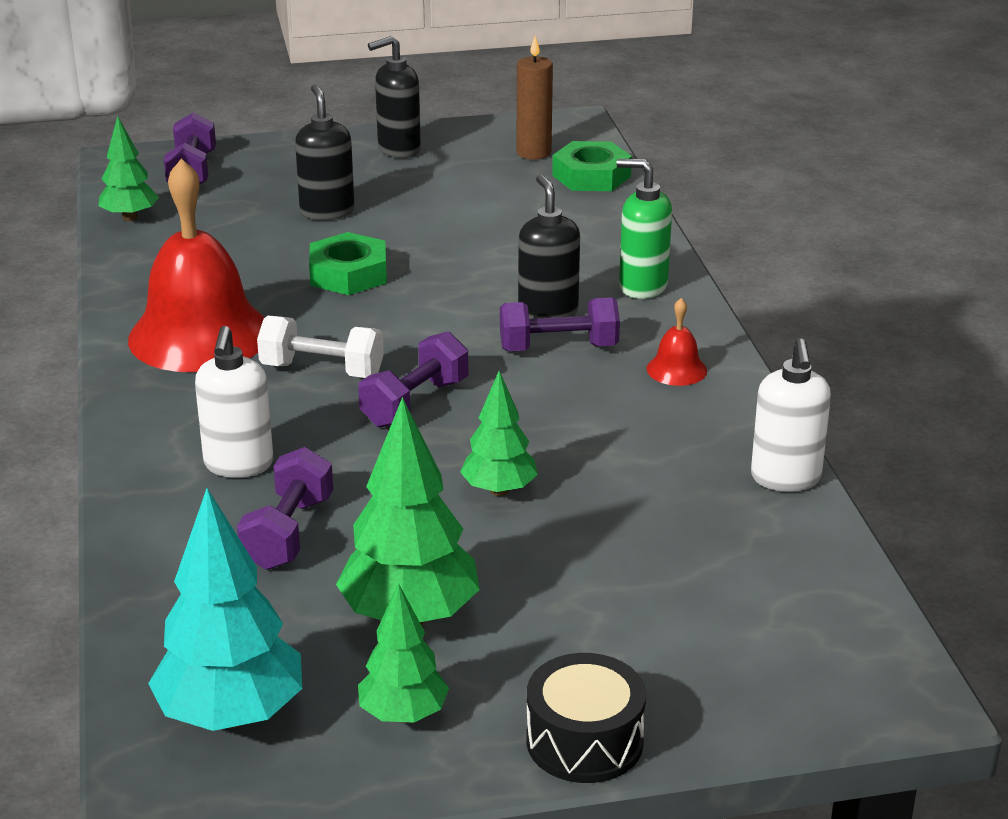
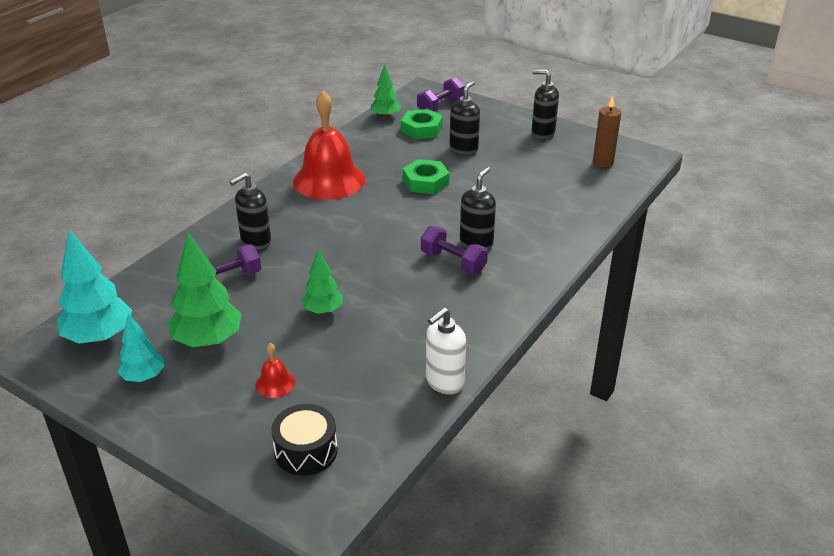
camera: 45 degrees right, 5 degrees up
white soap dispenser [195,326,273,478] -> black soap dispenser [230,173,271,250]
white dumbbell [257,316,384,378] -> none
purple dumbbell [358,332,468,428] -> none
green tree [358,583,449,723] -> turquoise tree [118,314,165,382]
black drum [526,653,646,783] -> black drum moved to [271,404,338,476]
green nut [552,141,632,191] -> green nut moved to [401,109,443,139]
green soap dispenser [616,159,672,299] -> none
red bell [647,298,707,386] -> red bell moved to [255,343,295,398]

